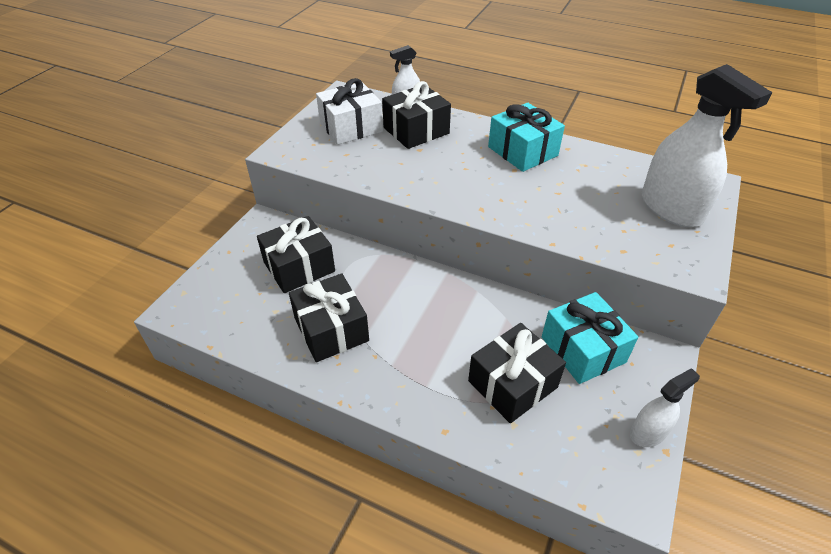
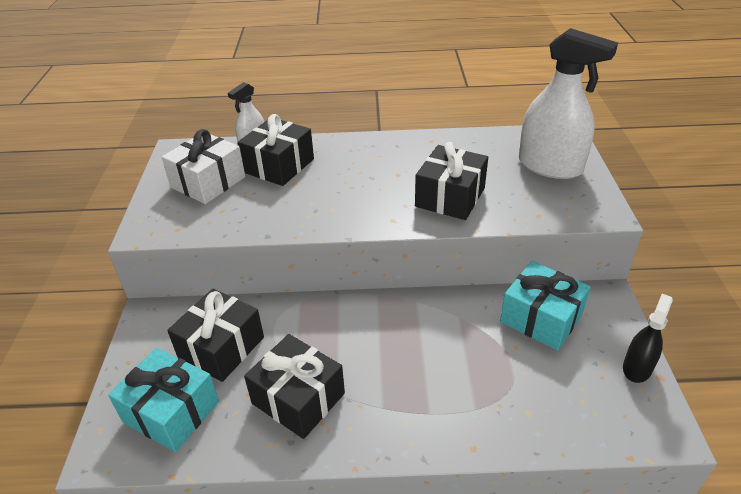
camera: 25 degrees left, 5 degrees down
black gift [468,323,566,423] -> black gift moved to [415,142,488,220]
turquoise gift [488,103,565,172] -> turquoise gift moved to [108,348,219,452]
white spray bottle [630,368,700,447] -> black spray bottle [623,294,673,383]

